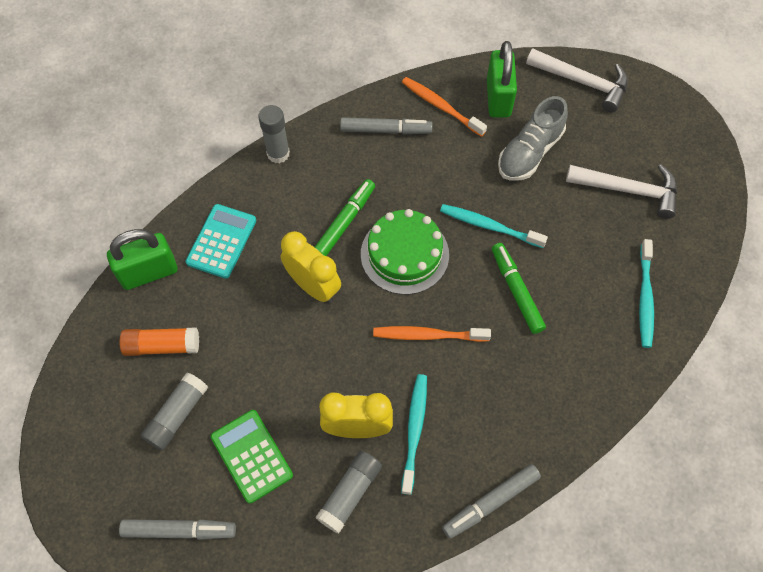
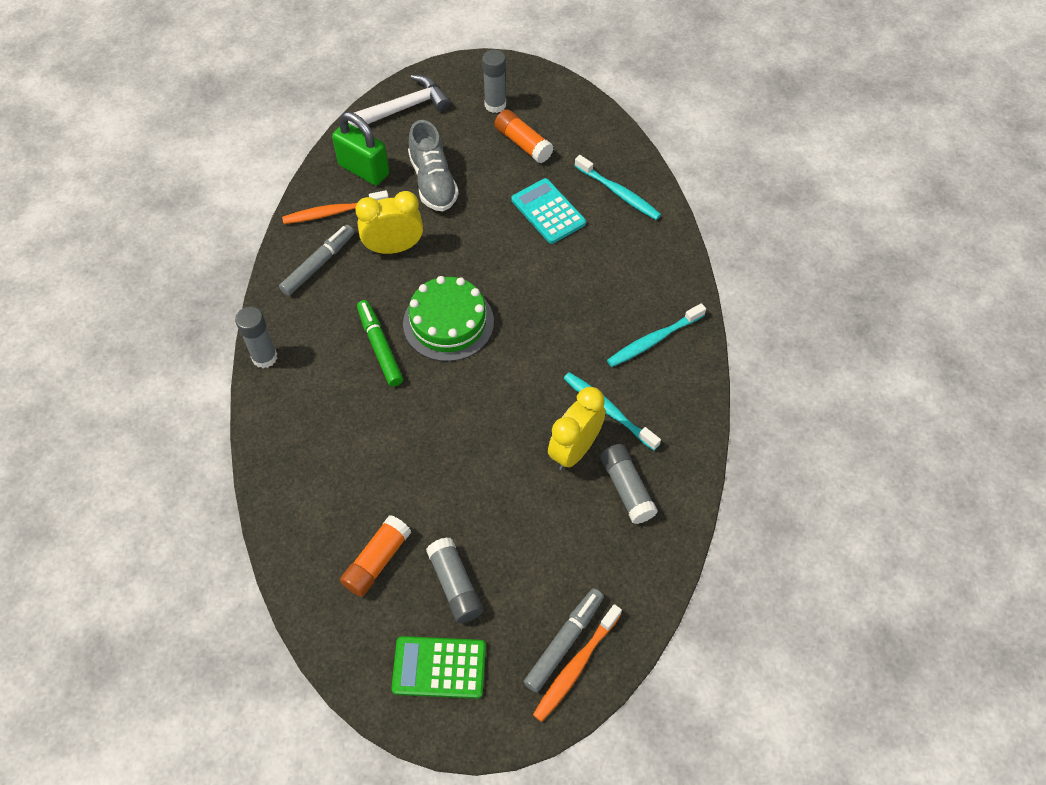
camera: 55 degrees left, 5 degrees down
green padlock [107,229,177,290] -> none
turquoise calculator [186,204,256,279] -> turquoise calculator moved to [512,178,586,244]
green calculator [211,410,293,504] -> green calculator moved to [391,636,486,699]
yellow clock [281,231,341,303] -> yellow clock moved to [355,191,423,254]
orange toothbrush [373,326,491,342] -> orange toothbrush moved to [533,604,622,722]
turquoise toothbrush [440,204,548,248] -> turquoise toothbrush moved to [607,303,706,367]
grey marker [442,464,541,539] -> none
green marker [492,243,546,334] -> none
white hammer [566,164,677,219] -> orange glue stick [494,109,553,163]
none -> grey glue stick [482,50,506,113]

